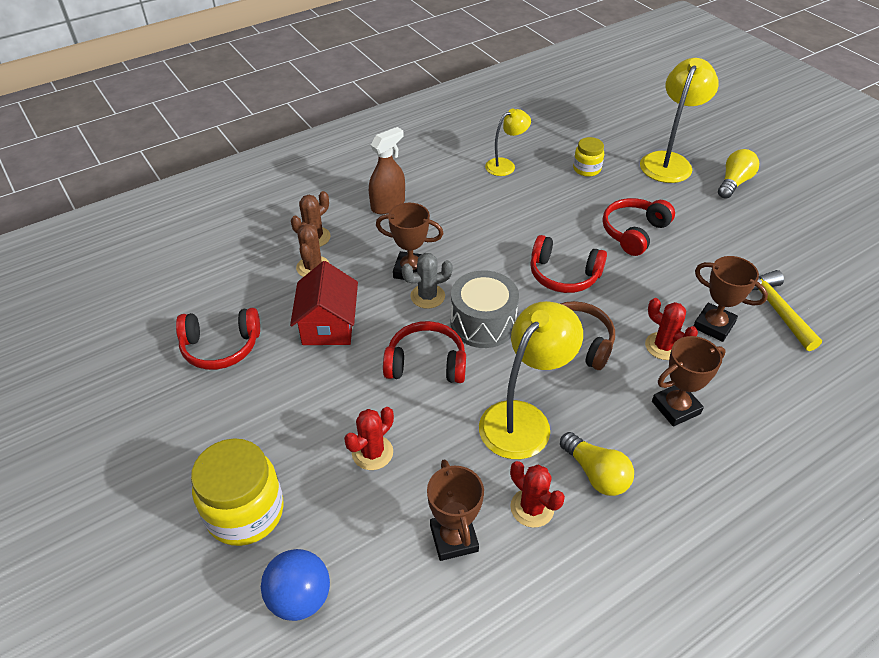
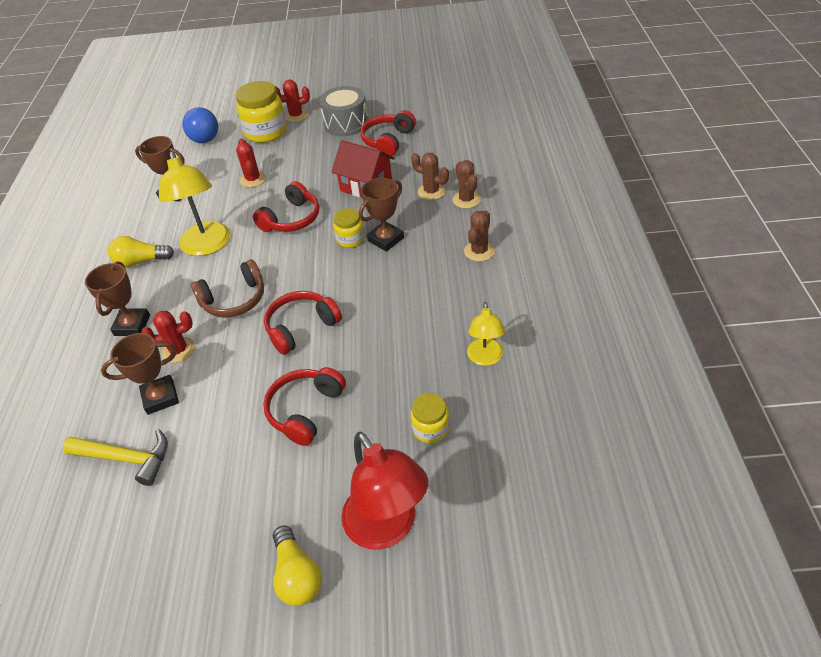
camera: 125 degrees right, 0 degrees up
brown spray bottle [369,127,405,214] -> brown cactus [464,210,495,262]
grey cactus [402,253,453,309] -> yellow jar [333,208,365,248]
grey drum [450,270,519,348] -> grey drum moved to [319,86,368,136]
red cactus [510,461,565,528] -> red cactus moved to [275,80,310,122]
red headphones [602,198,675,256] -> red headphones turned 135 degrees counterclockwise [263,367,346,446]
yellow lamp [640,58,719,183] -> red lamp [341,432,428,550]

